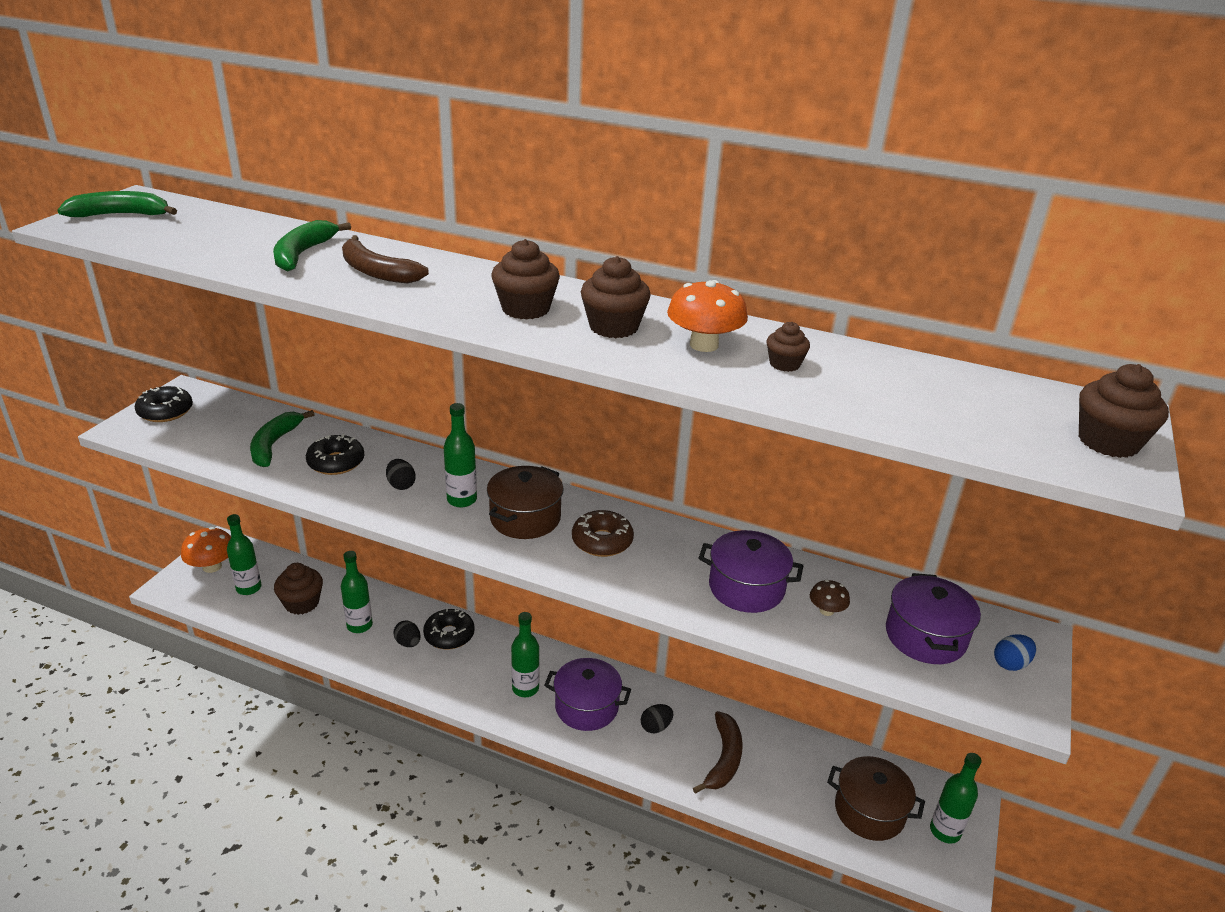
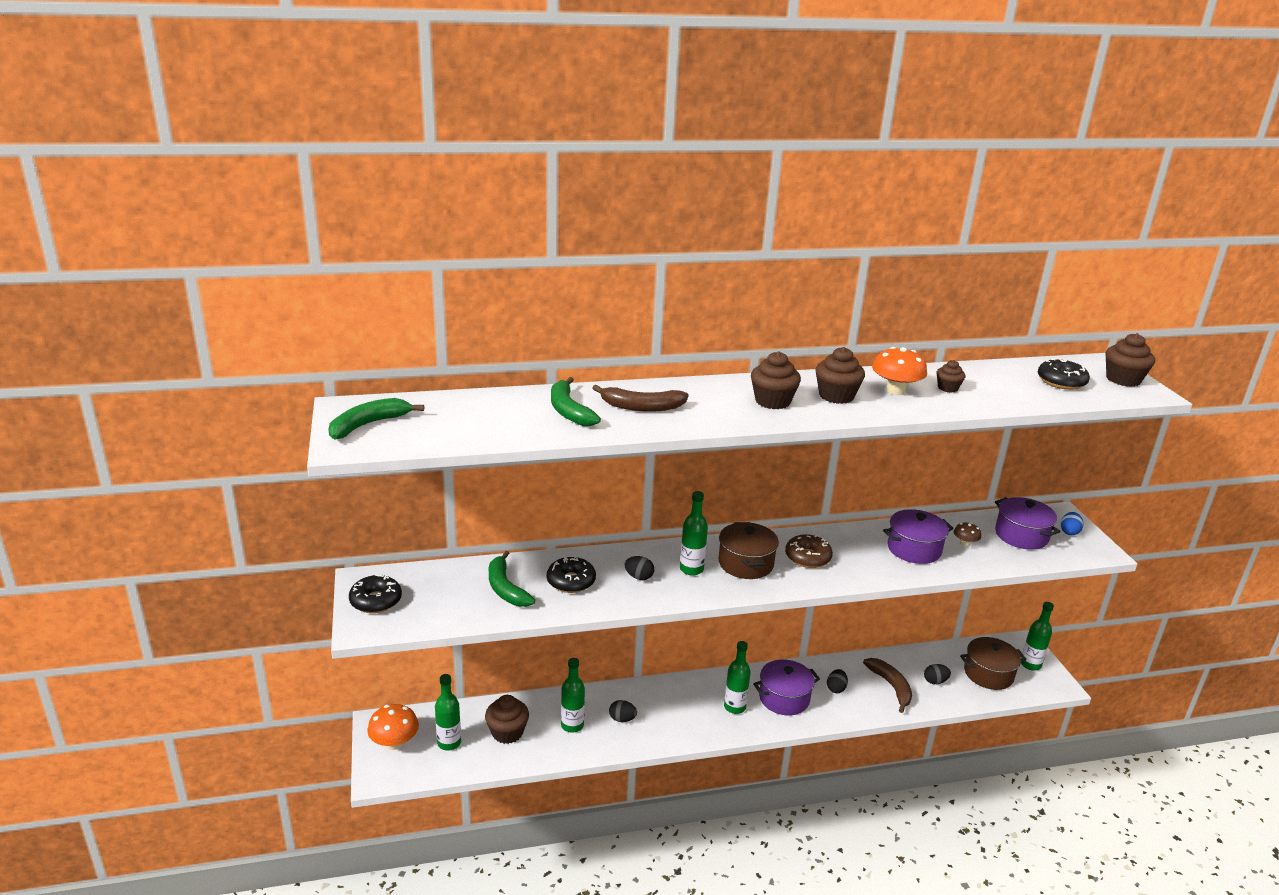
camera: 35 degrees left, 5 degrees down
black donut [423,608,475,649] -> black donut moved to [1038,358,1090,390]
none -> black egg [924,664,951,684]

